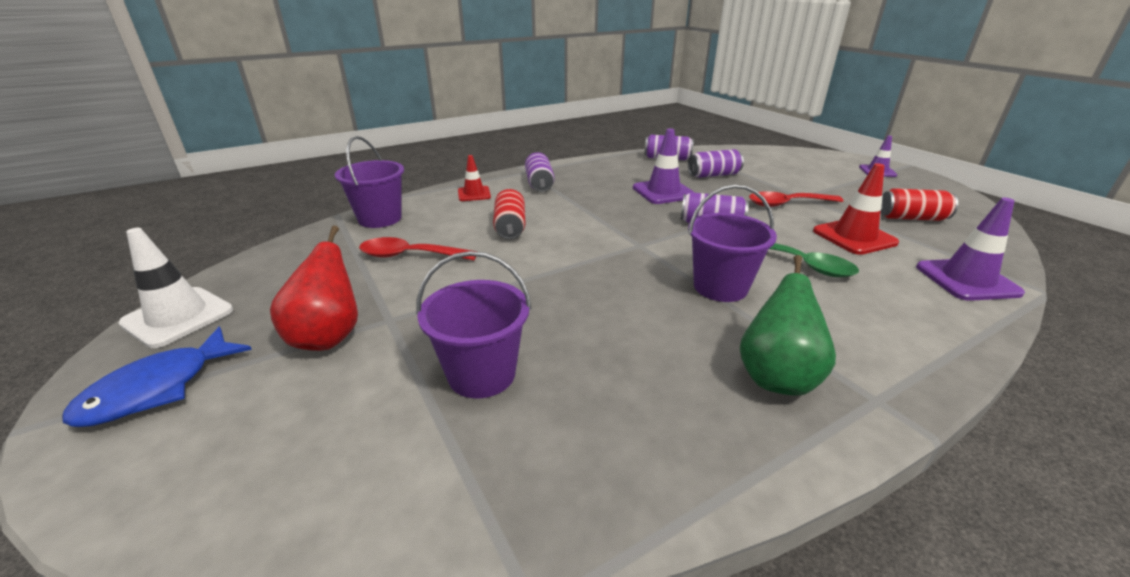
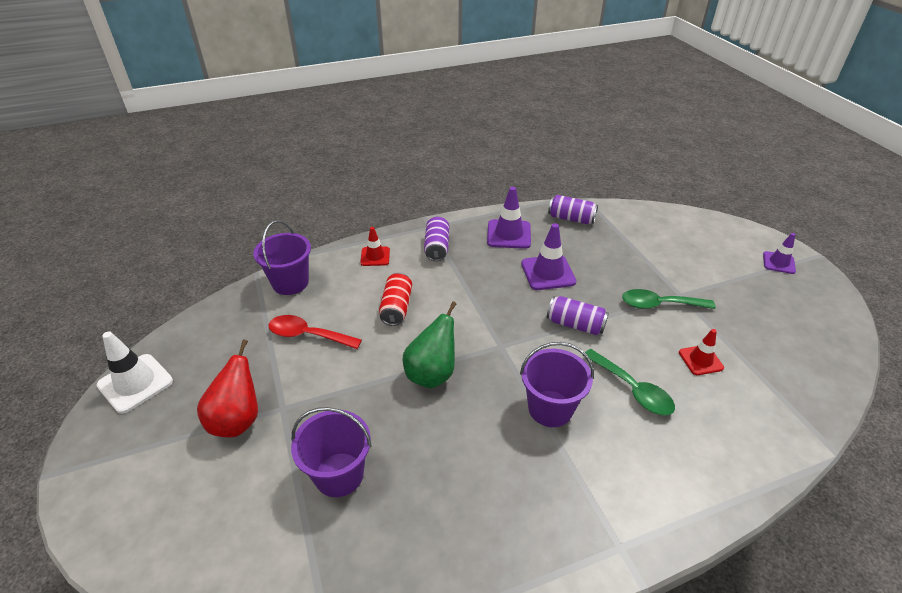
camera: 10 degrees right, 10 degrees up
blue fish [62,327,252,427] -> none
purple can [688,149,744,178] -> none
green pear [740,255,836,395] -> green pear moved to [403,301,457,388]
red spoon [749,191,843,207] -> green spoon [622,289,716,309]
red traffic cone [813,163,899,255] -> red traffic cone [679,329,724,375], size x0.63
red can [880,188,958,221] -> none
purple traffic cone [916,198,1025,301] -> purple traffic cone moved to [487,187,531,249]

